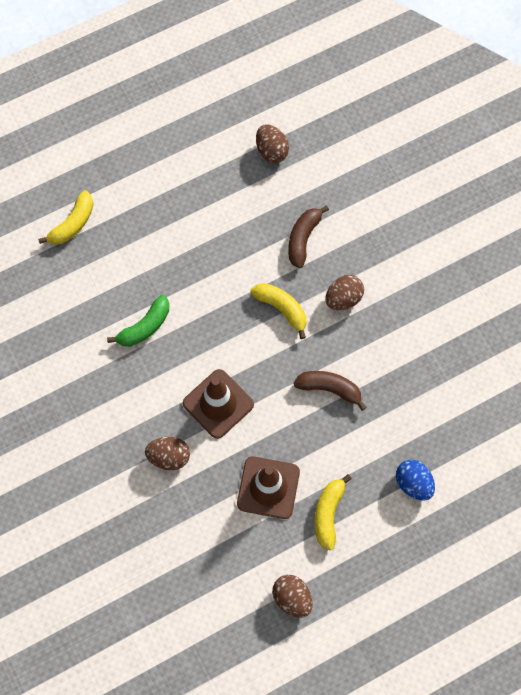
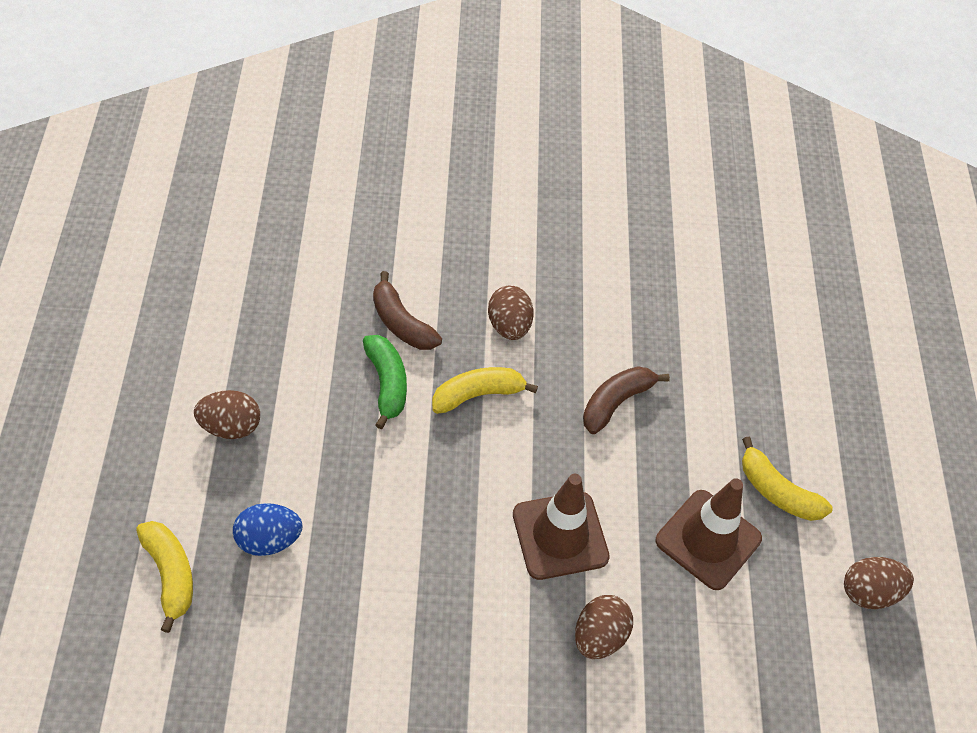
camera: 65 degrees left, 15 degrees down
green banana [107,295,169,346] -> green banana moved to [363,335,407,429]
brown egg [256,124,289,163] -> brown egg moved to [194,390,260,439]
blue egg [396,459,435,501] -> blue egg moved to [233,503,302,556]

